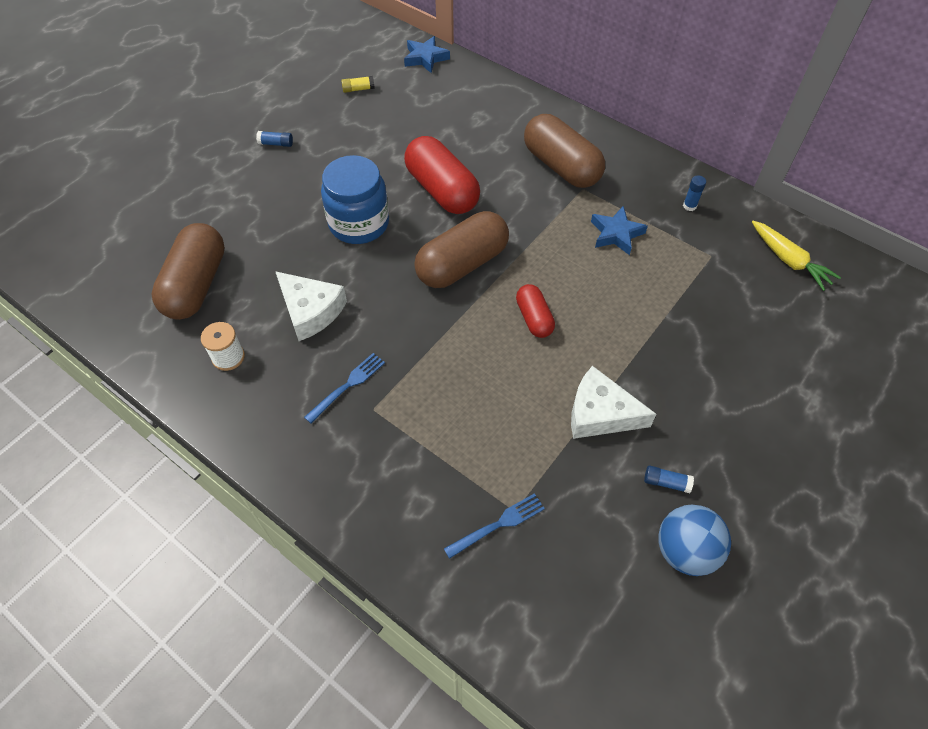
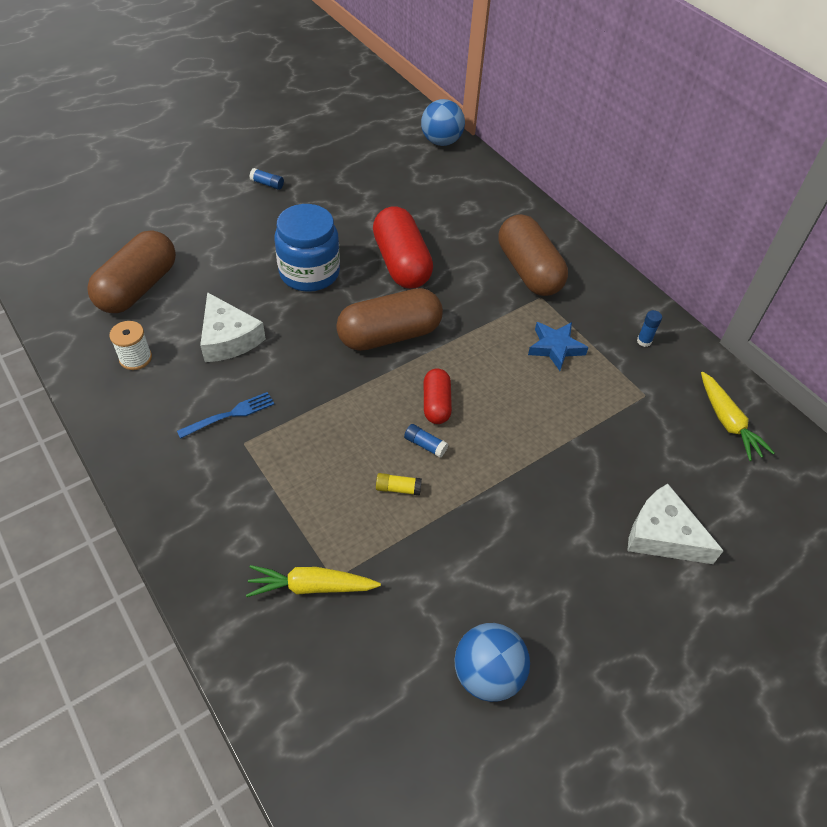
camera: 15 degrees right, 5 degrees down
yellow glue stick [341,76,375,93] -> yellow glue stick moved to [376,473,422,496]
blue star [404,36,450,73] -> blue ball [421,99,465,146]
blue fork [444,493,545,559] -> yellow carrot [246,565,381,597]
white cheese [571,366,656,439] -> white cheese moved to [627,484,724,564]
blue glue stick [644,465,694,493] -> blue glue stick moved to [404,424,448,458]

